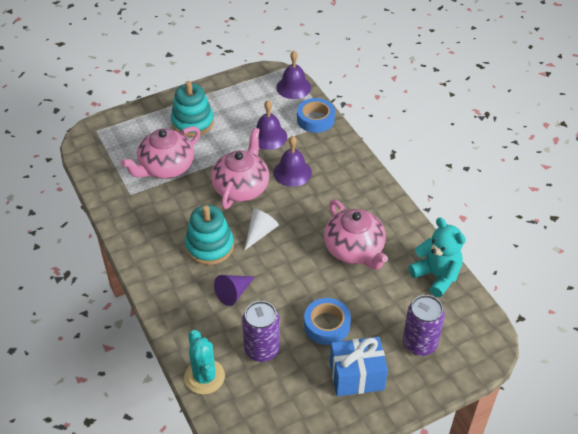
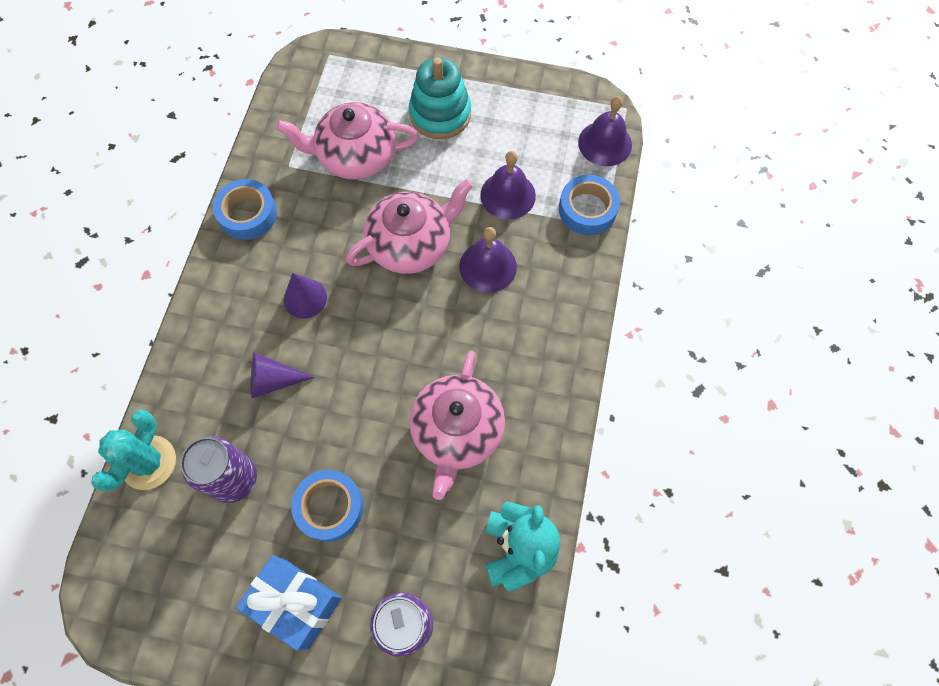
camera: 40 degrees right, 20 degrees up
turquoise stacking toy [185,205,234,265] -> purple cone [284,273,327,319]
white cone [245,209,279,250] -> none
none -> blue tape [213,179,277,240]

